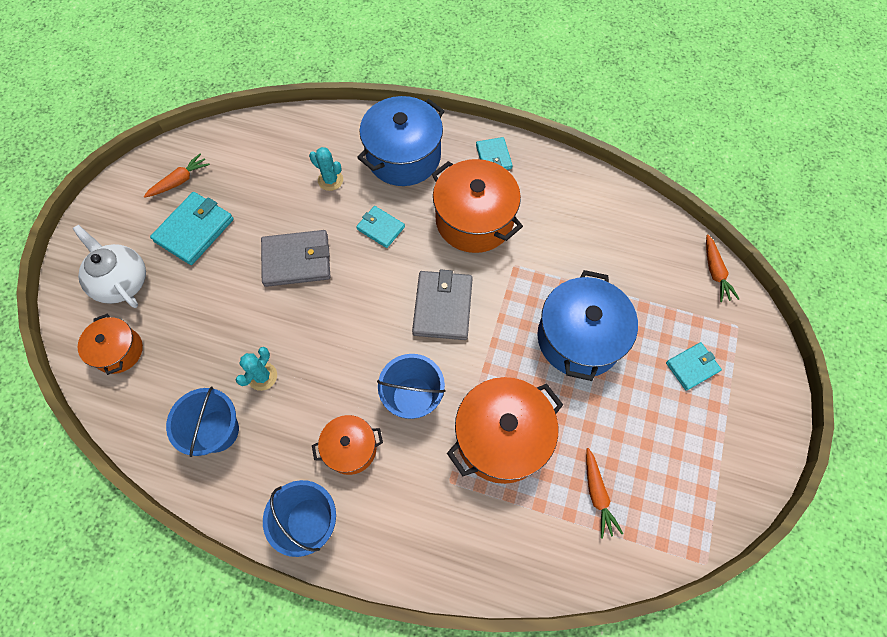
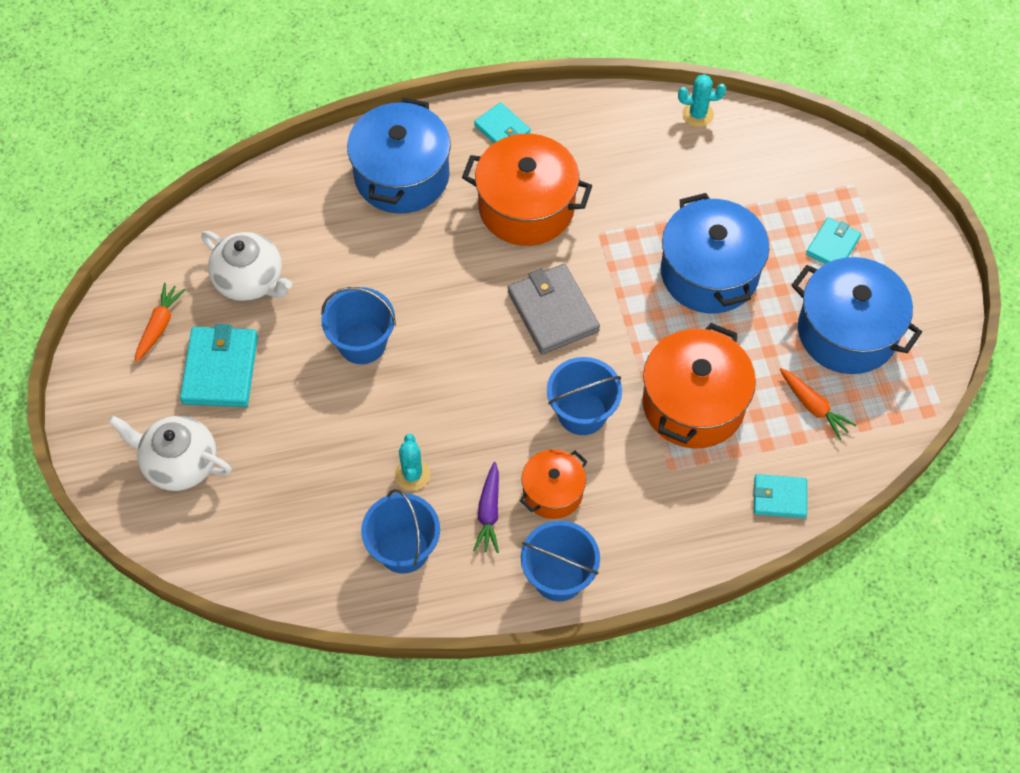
camera: 30 degrees left, 5 degrees down
orange pot [78,314,143,375] -> none
grey wallet [261,230,330,287] -> blue bucket [321,287,396,364]
turquoise cactus [309,147,343,191] -> turquoise cactus moved to [678,74,726,127]
turquoise wallet [356,206,405,248] -> turquoise wallet moved to [754,474,807,518]
orange carrot [706,234,739,302] -> none
none -> white teapot [201,231,292,301]
none -> purple carrot [473,462,499,553]
none -> blue pot [791,257,922,374]

